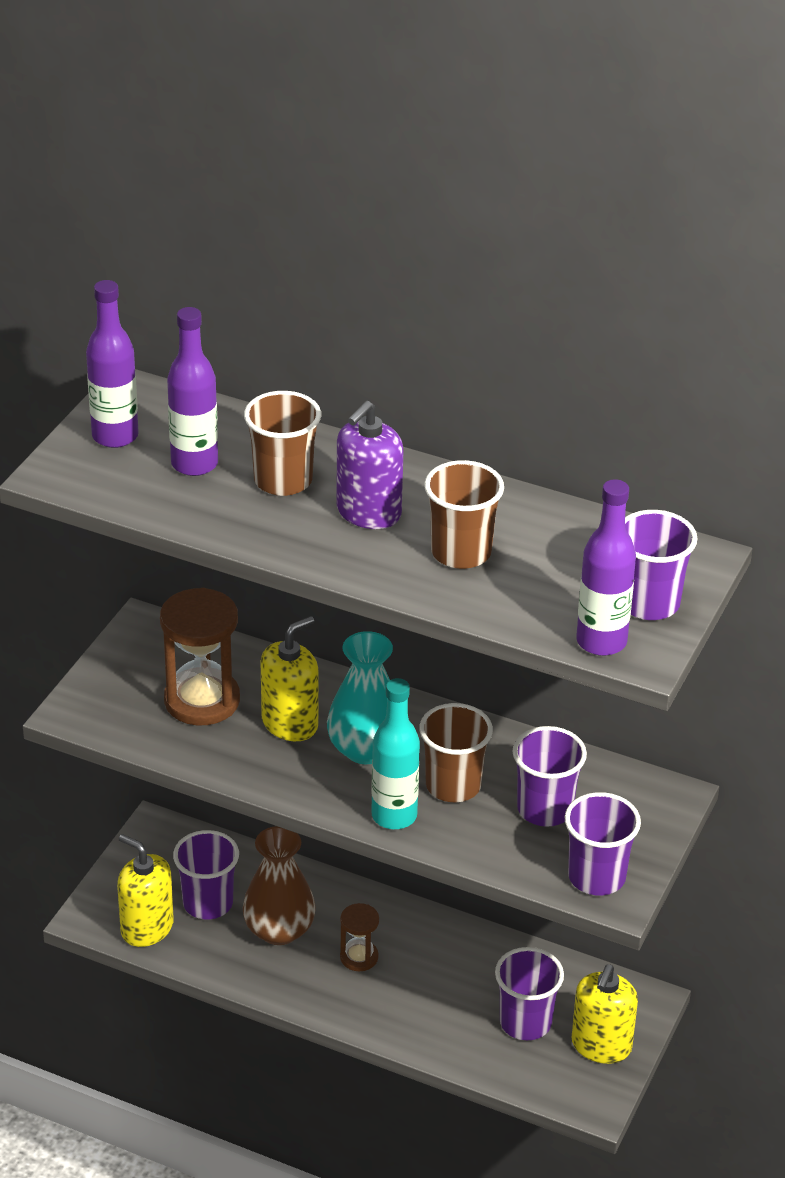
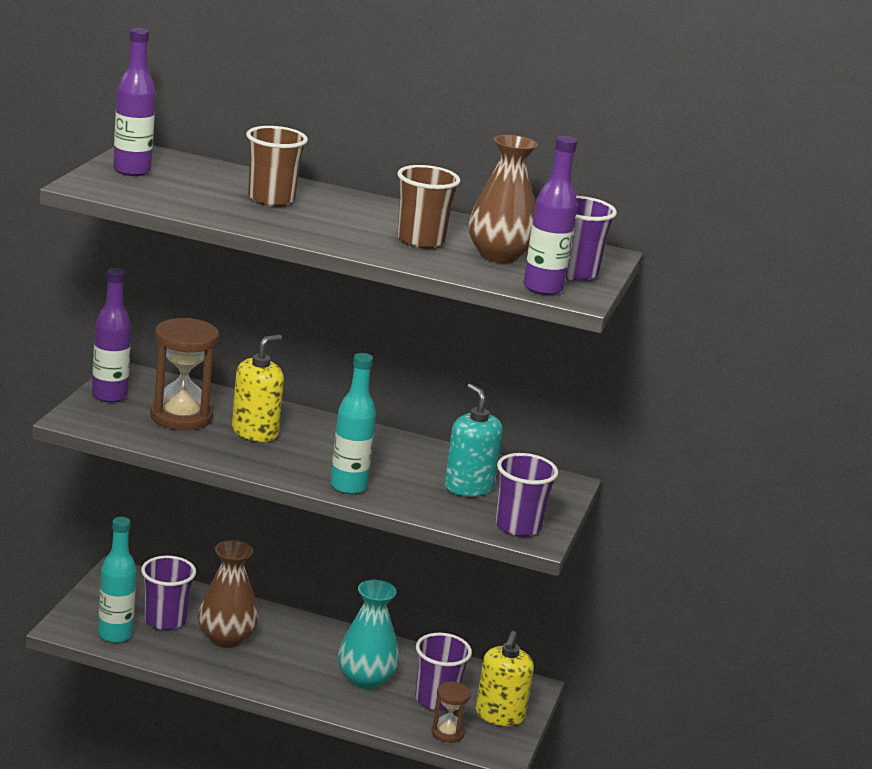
camera: 10 degrees left, 15 degrees down
yellow soap dispenser [117,834,174,947] -> turquoise bottle [98,517,137,643]
purple bottle [167,307,218,476] -> purple bottle moved to [92,268,132,403]
turquoise vase [327,631,393,764] -> turquoise vase moved to [338,580,399,689]
purple soap dispenser [336,401,403,529] -> none
brown hourglass [340,903,379,971] -> brown hourglass moved to [431,682,471,743]
brown cup [419,703,493,802] -> none
purple cup [512,726,587,827] -> turquoise soap dispenser [444,384,503,496]
none -> brown vase [469,135,538,263]

